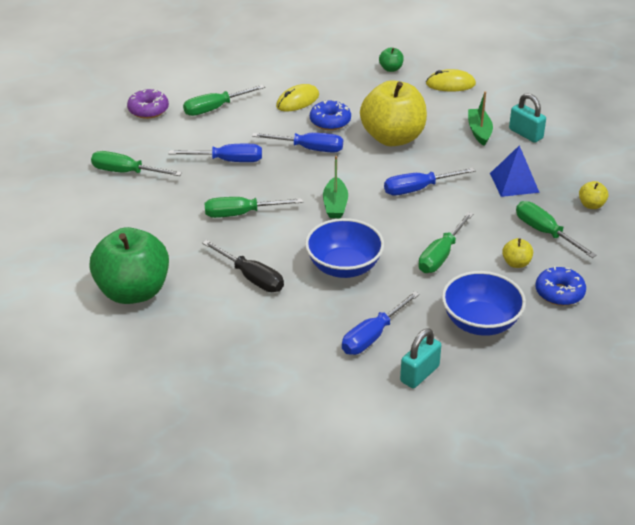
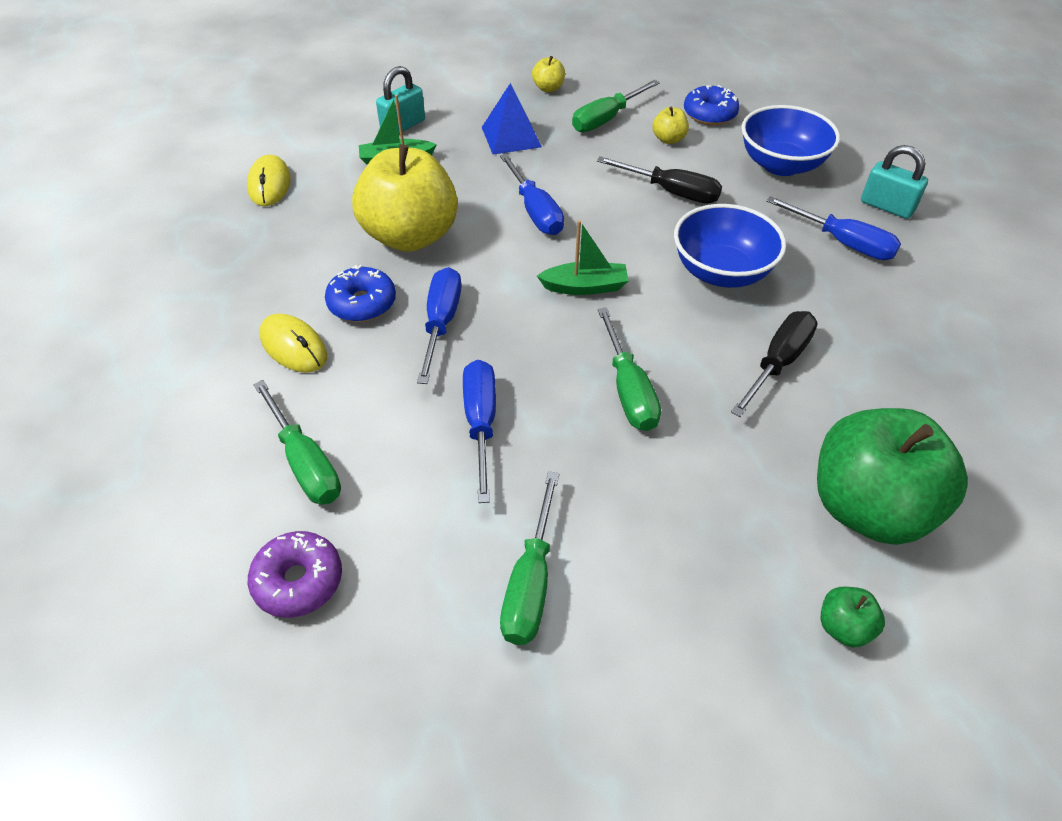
camera: 95 degrees left, 10 degrees up
green apple [379,47,404,72] -> green apple moved to [820,587,885,648]
green screwdriver [418,212,474,273] -> black screwdriver [597,156,722,204]

